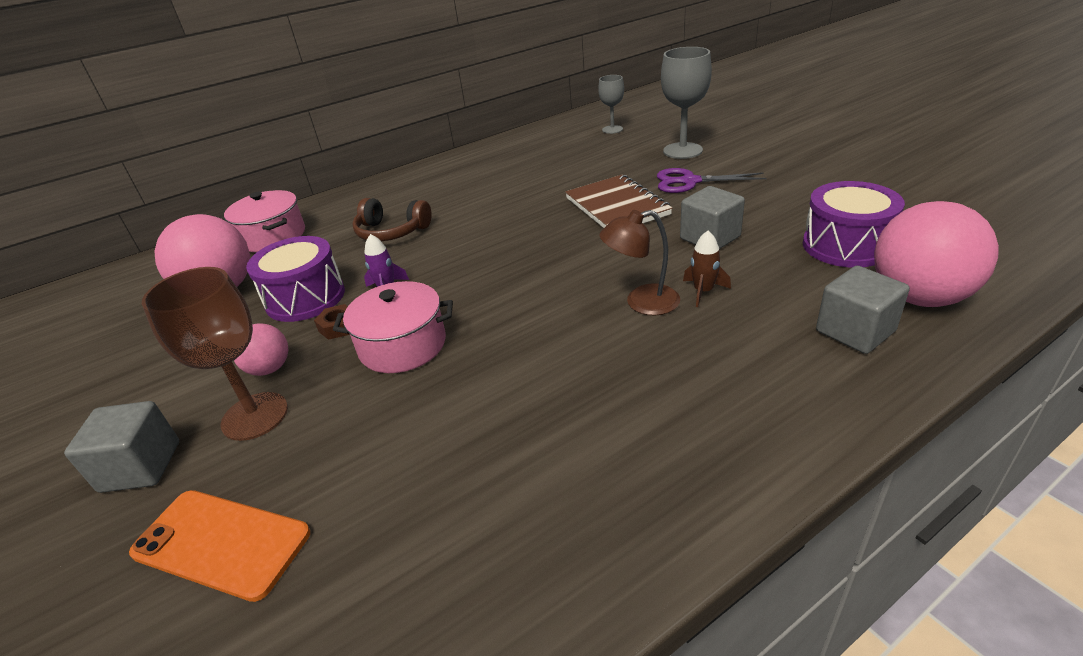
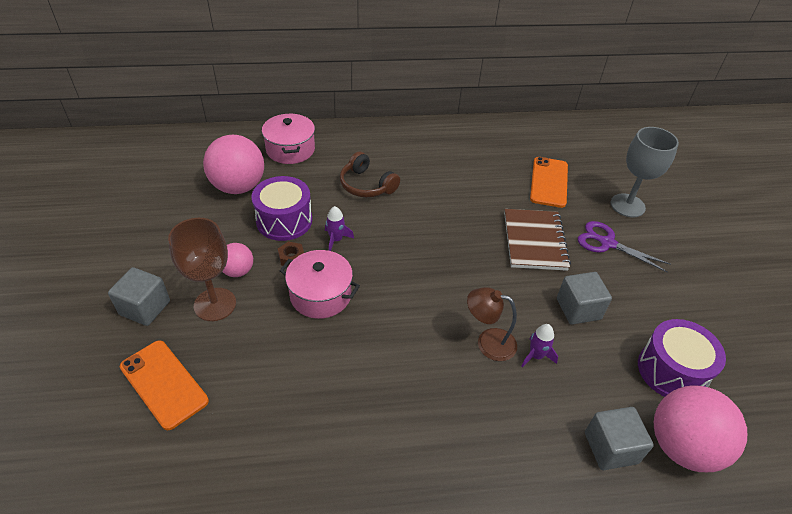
camera: 20 degrees right, 10 degrees up
grey goblet [598,75,624,134] -> none
brown rocket [683,231,731,307] -> purple rocket [521,324,558,367]
none -> orange phone [530,157,568,208]

